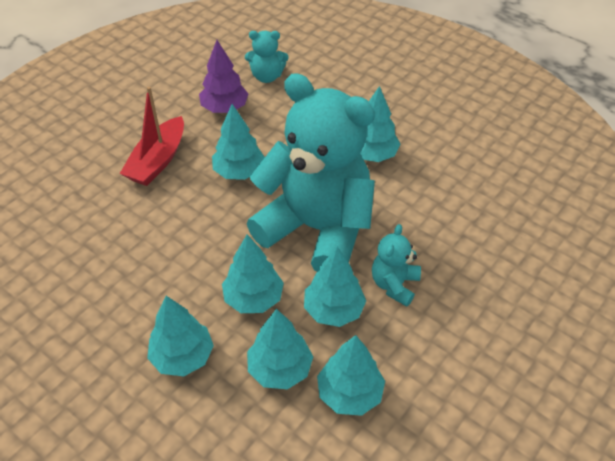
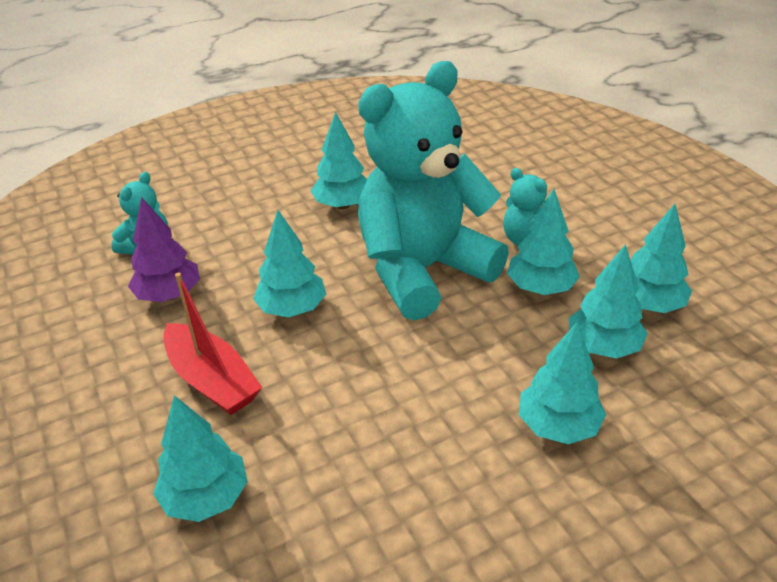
camera: 65 degrees left, 10 degrees down
turquoise tree [222,234,284,313] -> turquoise tree moved to [153,395,248,522]

